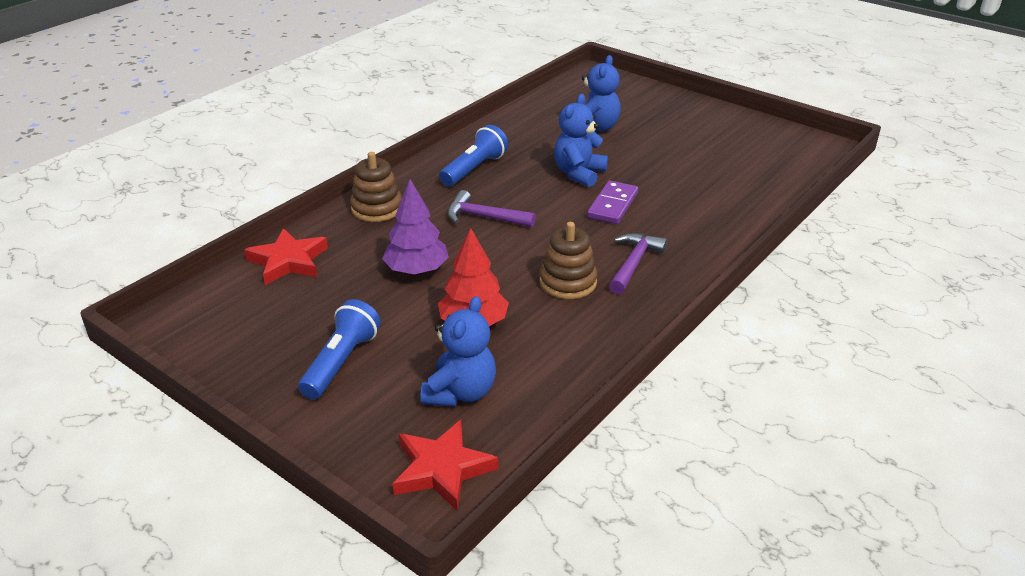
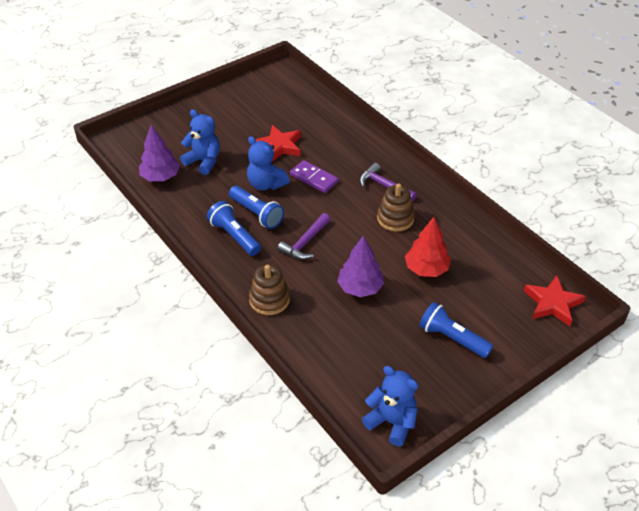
camera: 75 degrees left, 10 degrees up
red star [244,228,328,285] -> red star moved to [255,125,301,162]
blue teddy bear [421,296,496,407] -> blue teddy bear moved to [362,366,418,446]
none -> purple tree [139,125,180,181]
none -> blue flashlight [229,186,284,229]

